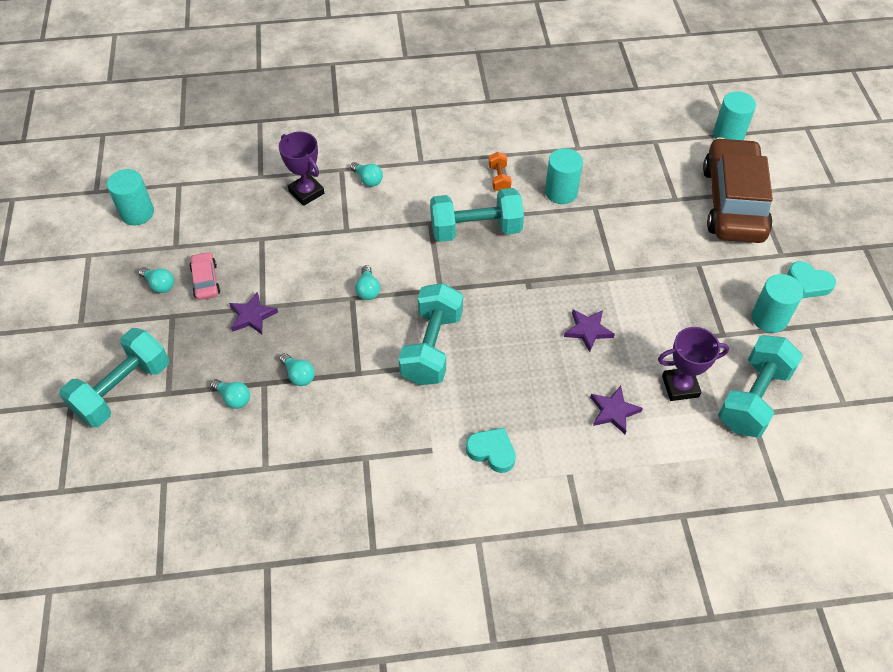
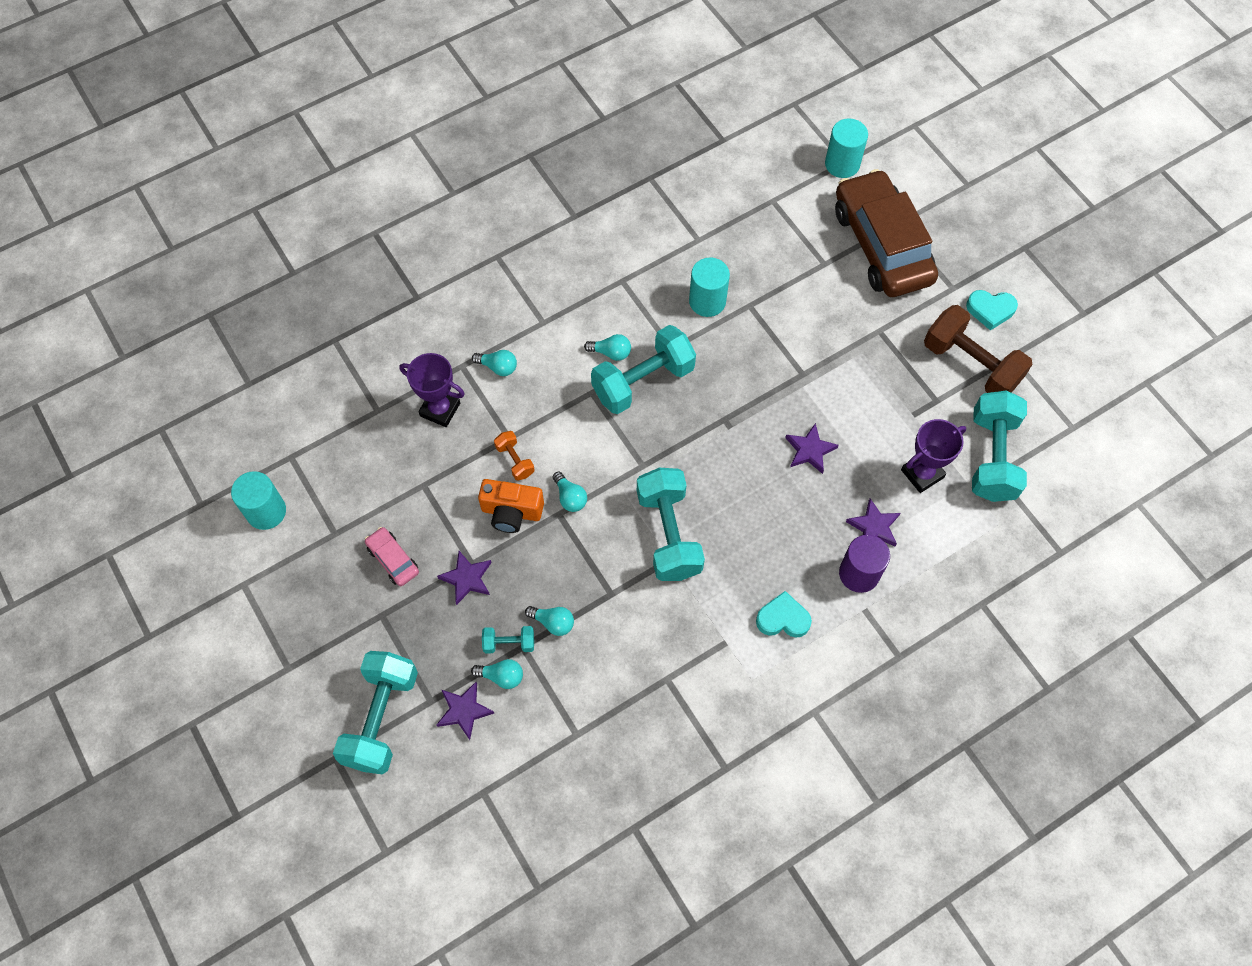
camera: 25 degrees left, 10 degrees up
turquoise light bulb [138,267,174,293] -> turquoise light bulb moved to [584,334,631,361]
orange dumbbell [489,152,511,191] -> orange dumbbell moved to [494,431,534,481]
turquoise cylinder [752,274,804,333] -> brown dumbbell [924,305,1033,393]
none -> purple star [436,682,494,740]
none -> orange camera [478,479,544,533]
none -> turquoise dumbbell [482,626,534,654]
none -> purple cylinder [839,535,890,593]

